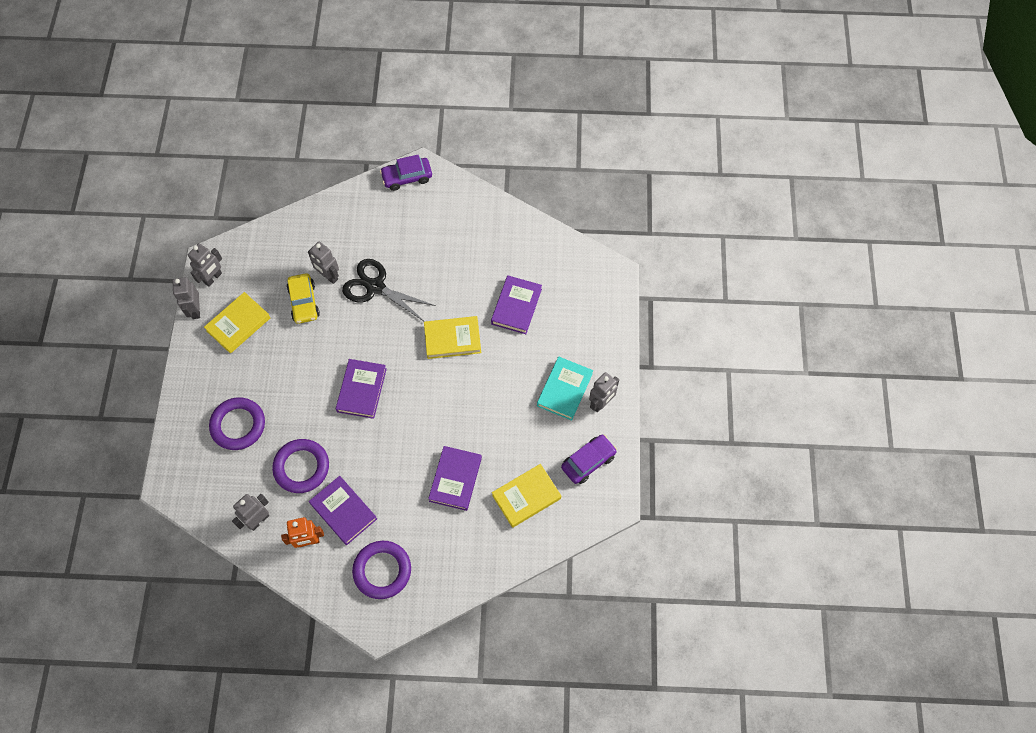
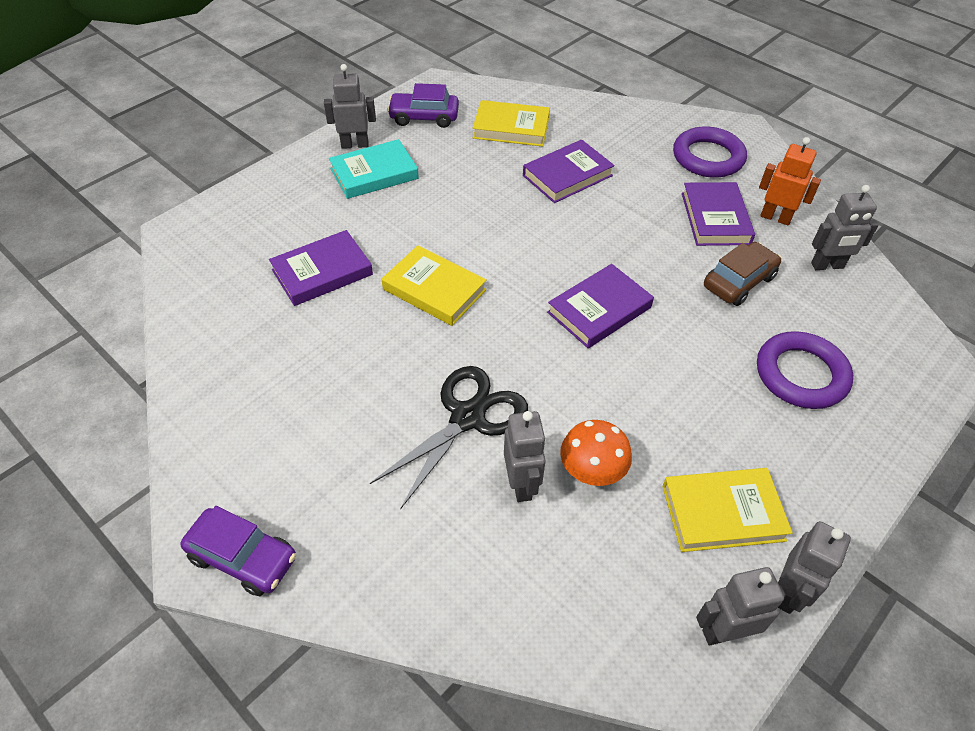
camera: 140 degrees left, 15 degrees down
purple ring [272,439,329,493] -> brown car [704,242,781,306]
yellow car [287,273,320,324] -> orange mushroom [560,420,632,486]
black scissors [342,259,436,322] -> black scissors turned 120 degrees counterclockwise [370,366,528,510]

